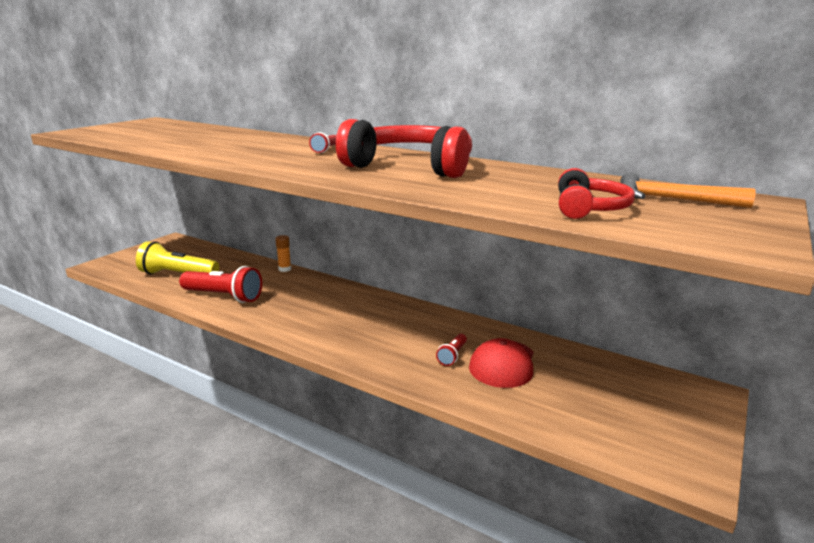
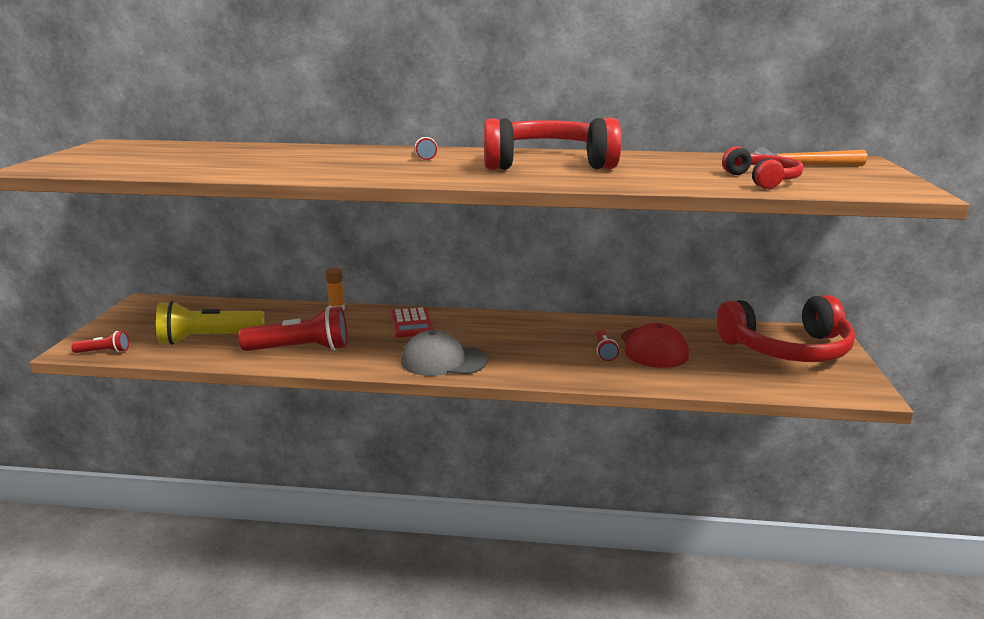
camera: 25 degrees left, 0 degrees up
none -> red flashlight [71,331,129,353]
none -> red calculator [391,307,434,338]
none -> grey cap [401,330,488,376]
none -> red headphones [717,295,855,362]

